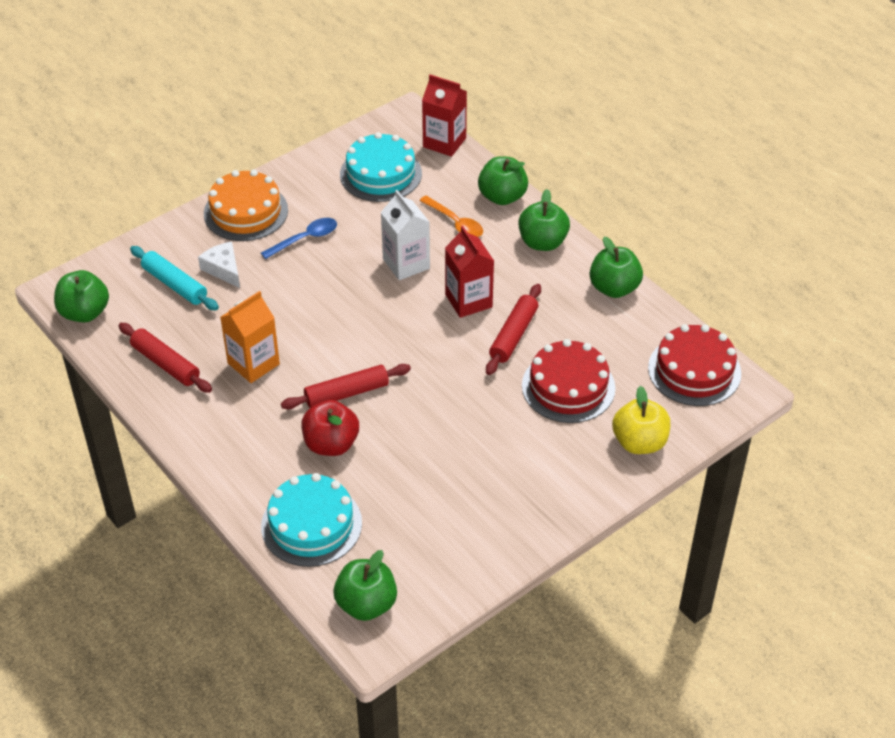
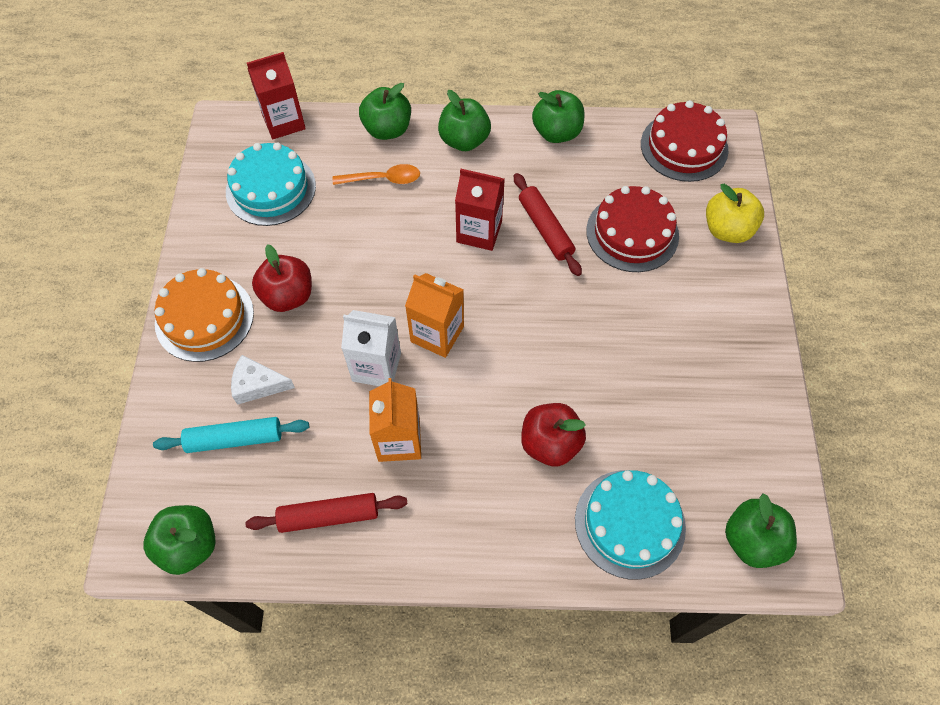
camera: 50 degrees left, 15 degrees up
blue spoon [261,218,337,259] -> red apple [252,244,312,312]
red rolling pin [281,364,411,409] -> none
white carton [381,190,430,280] -> white carton moved to [341,310,401,386]
none -> orange carton [405,273,464,358]

